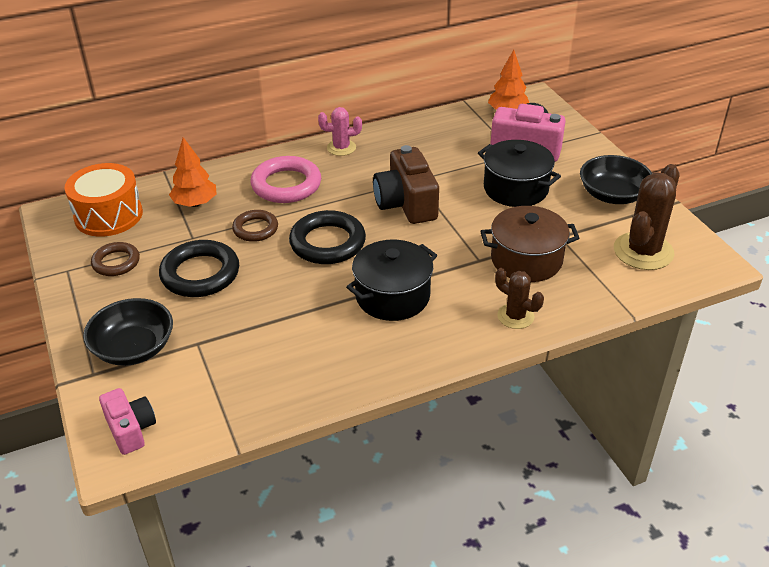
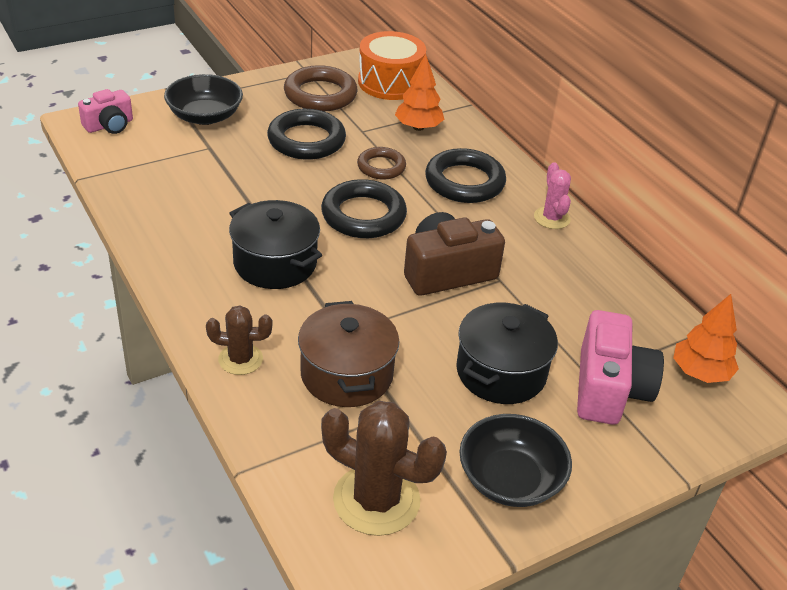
camera: 80 degrees right, 0 degrees up
brown ring [91,242,140,276] -> brown ring [284,65,357,112], size x1.64
pink ring [251,156,321,203] -> black ring [425,148,506,203]
brown cactus [495,268,544,329] -> brown cactus turned 60 degrees clockwise [206,305,272,375]

